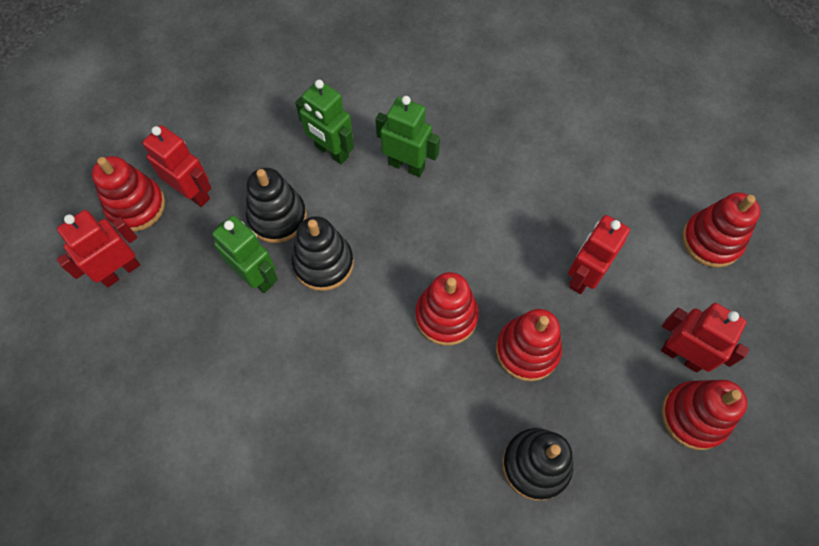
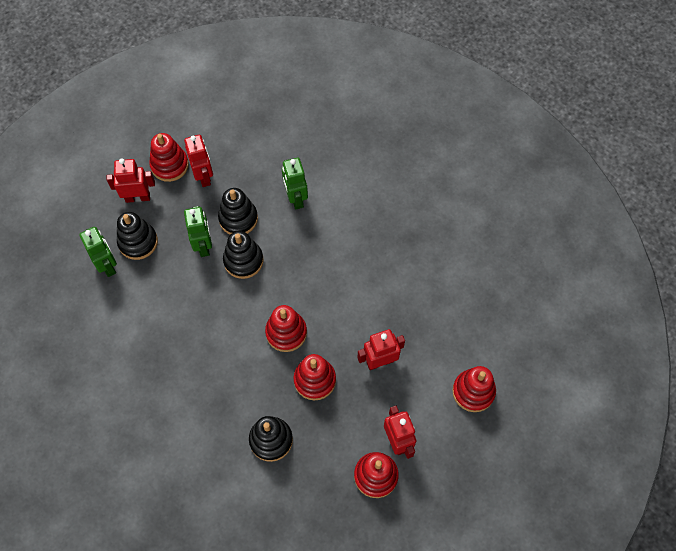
camera: 35 degrees right, 0 degrees up
green robot [375,96,440,177] -> green robot moved to [79,227,117,277]
none -> black stacking toy [117,212,158,260]

